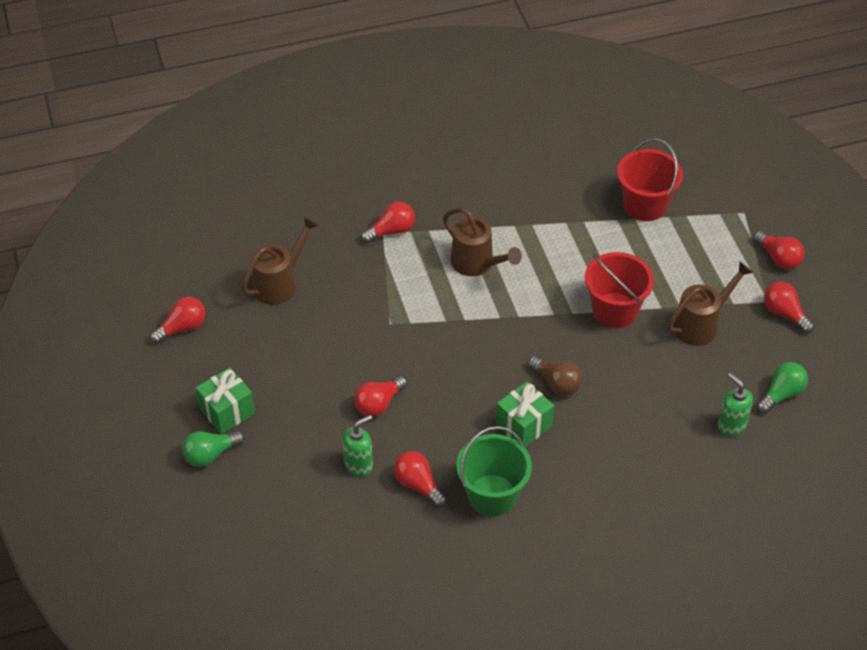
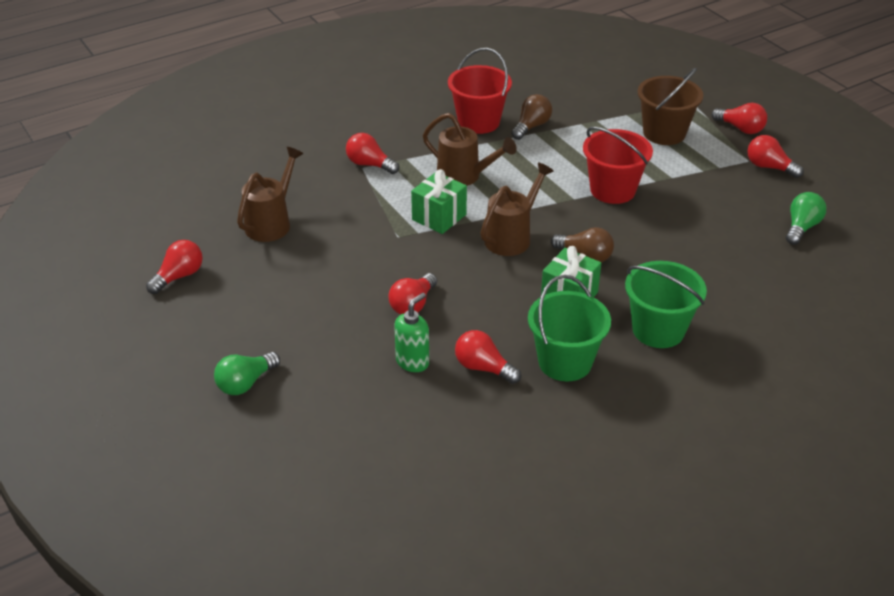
camera: 15 degrees left, 10 degrees down
green gift [196,368,255,434] -> green gift moved to [411,169,467,234]
red light bulb [361,202,415,243] -> red light bulb turned 105 degrees counterclockwise [346,133,399,174]
red bucket [617,138,683,221] -> red bucket moved to [448,48,512,134]
brown watering can [667,262,753,346] -> brown watering can moved to [480,162,554,256]
green soap dispenser [717,373,753,437] -> none
none -> brown light bulb [511,94,552,140]
none -> green bucket [625,261,707,348]
none -> brown bucket [638,68,703,145]

